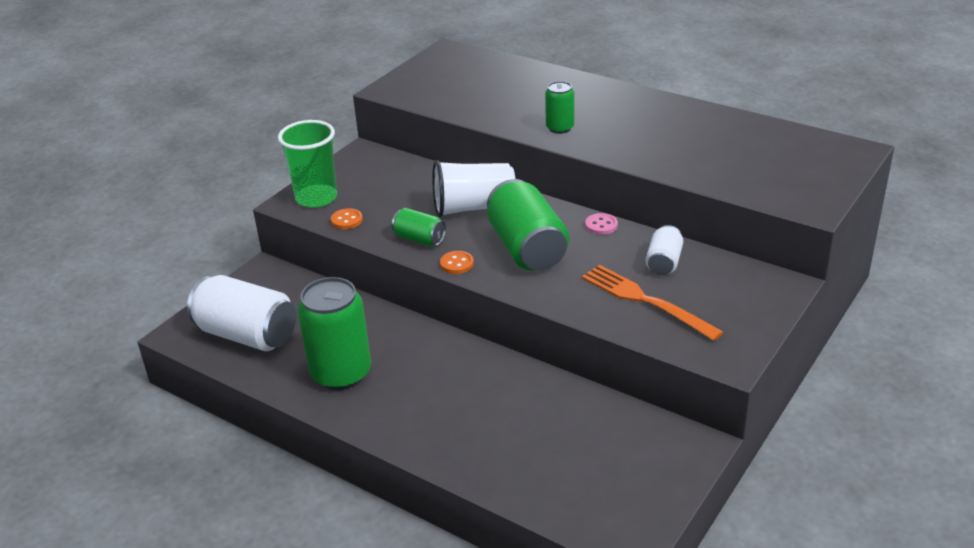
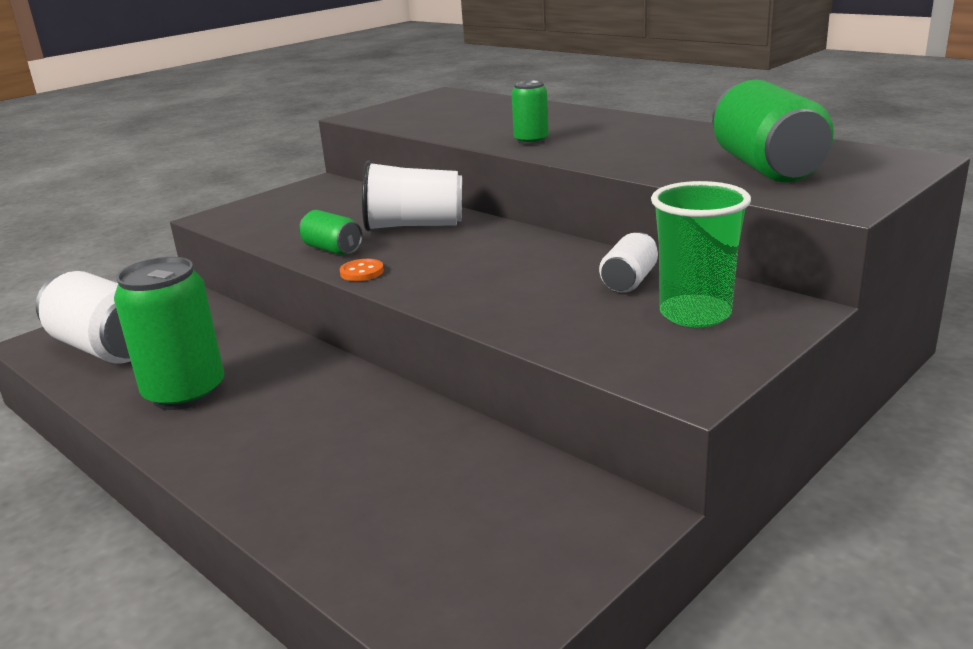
camera: 10 degrees right, 10 degrees down
green cup [278,120,337,208] -> green cup moved to [651,181,751,327]
orange button [331,208,363,229] -> none
green can [487,179,569,271] -> green can moved to [712,80,834,183]
orange fork [582,265,723,341] -> none
pink button [585,213,618,235] -> none

